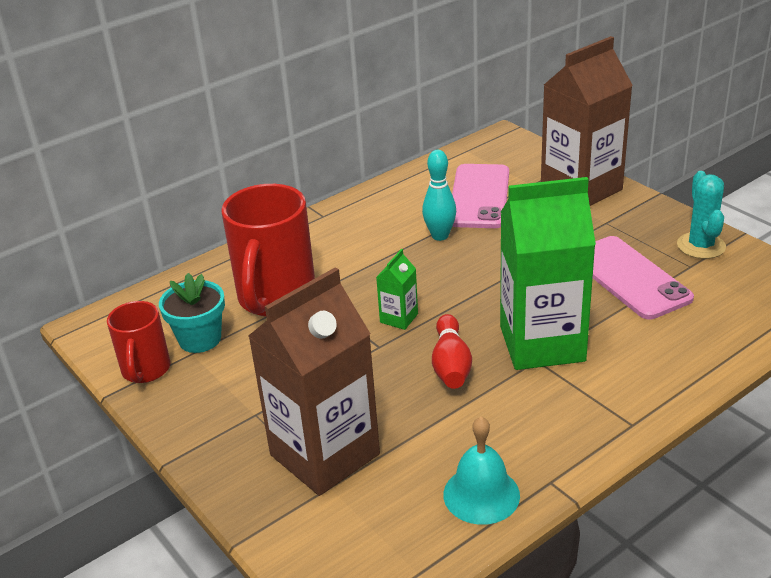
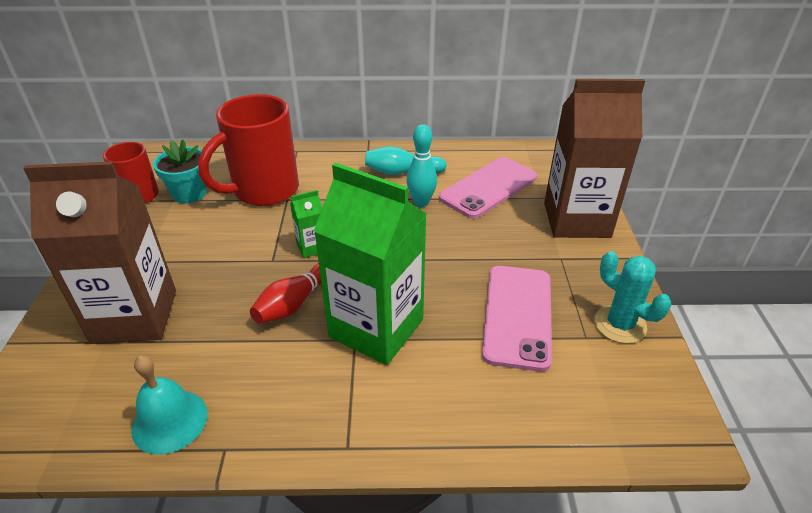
camera: 35 degrees right, 5 degrees up
turquoise cactus [677,171,726,259] -> turquoise cactus turned 75 degrees counterclockwise [594,251,671,344]
none -> turquoise bowling pin [365,146,447,175]

